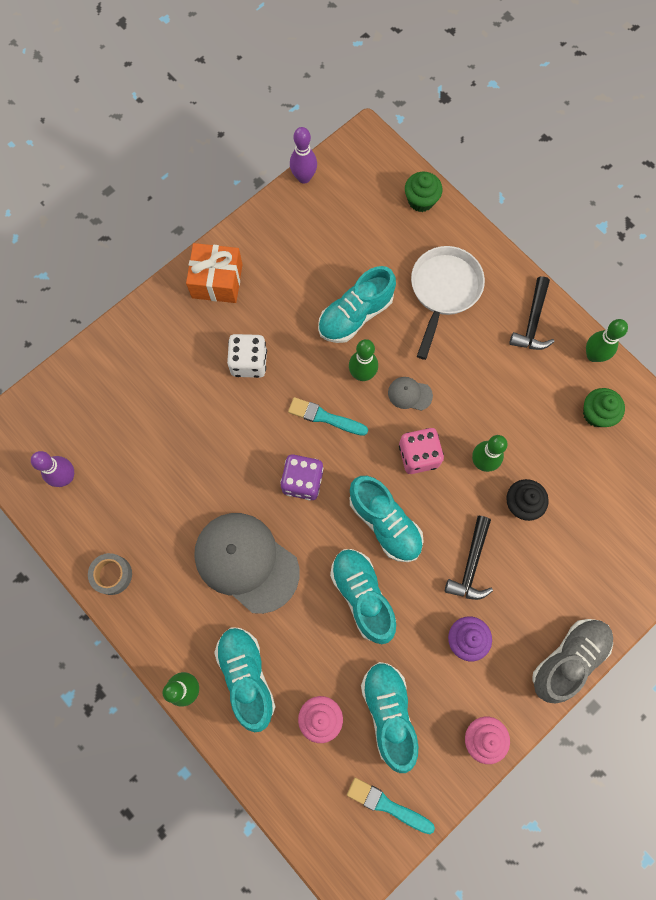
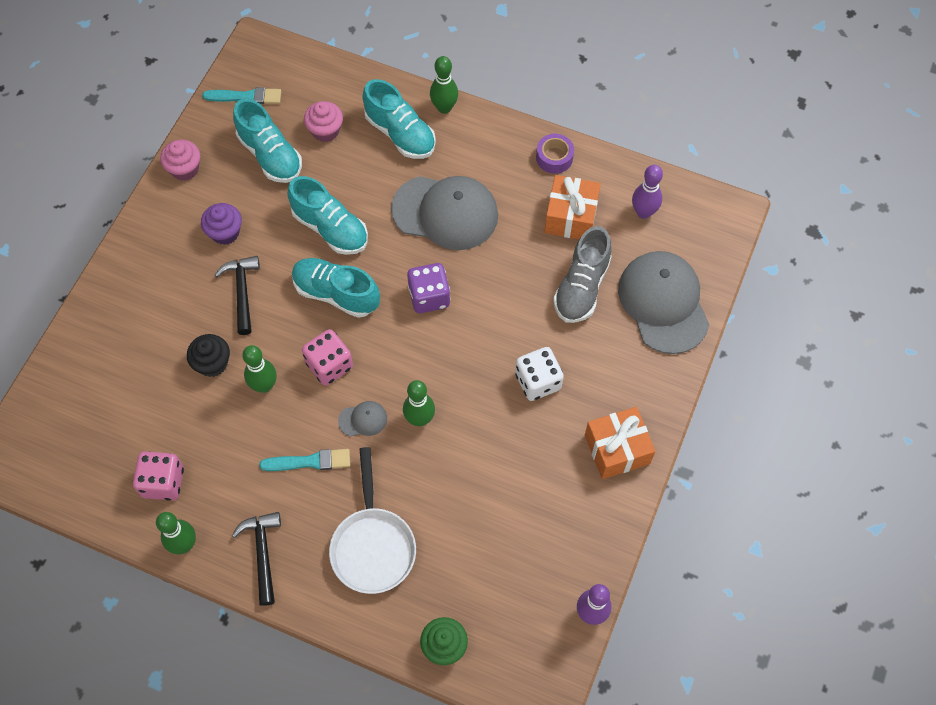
camera: 155 degrees right, 10 degrees down
grey tape [88,553,132,595] -> purple tape [536,134,574,174]
turquoise brush [288,397,368,436] -> turquoise brush moved to [259,449,350,471]
turquoise shoe [318,266,396,343] -> none
grey shoe [532,619,613,704] -> grey shoe moved to [553,226,612,323]
green cupcake [583,388,625,427] -> pink dice [133,451,184,500]
none -> orange gift [545,175,601,239]
none -> grey cap [618,251,710,354]

